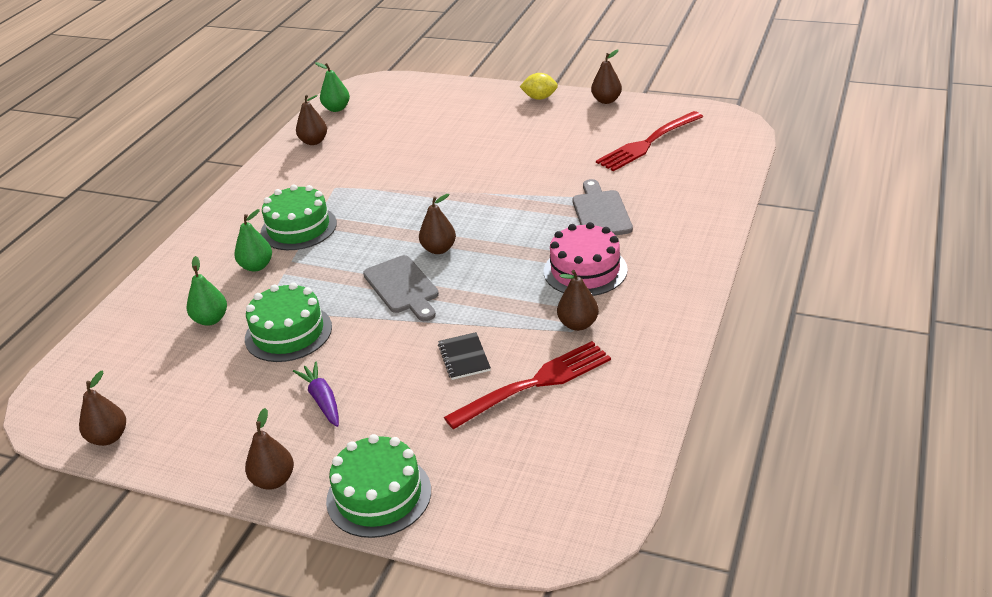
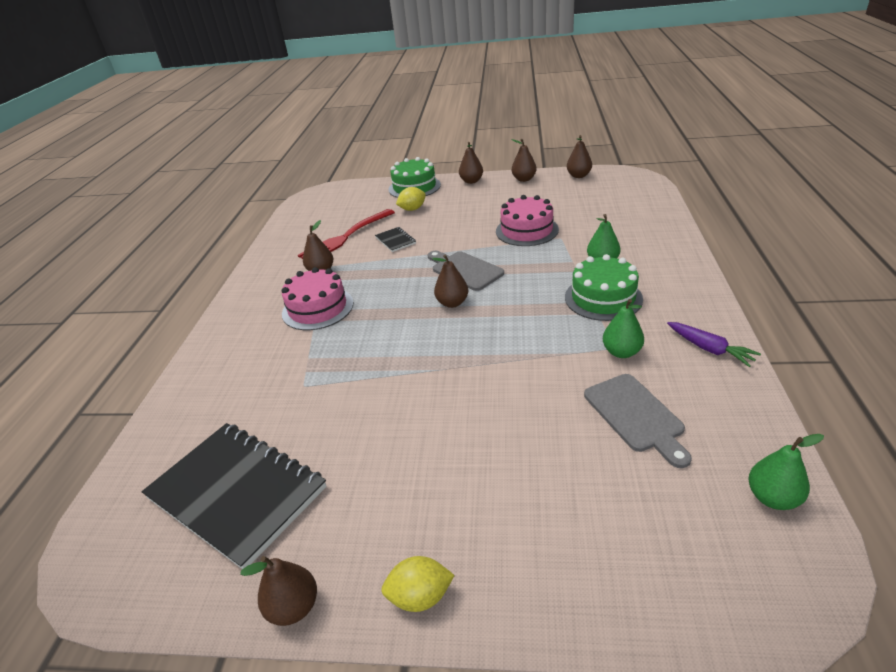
camera: 165 degrees right, 0 degrees up
green pear [187,256,227,326] -> green pear moved to [603,299,644,358]
green cake [245,282,332,362] -> pink cake [496,195,559,246]
purple carrot [293,362,339,427] -> purple carrot moved to [667,322,761,367]
brown pear [296,95,327,145] -> brown pear moved to [512,139,537,182]
grey cutting board [573,179,633,235] -> grey cutting board moved to [584,374,692,468]
red fork [596,111,703,171] -> black notebook [142,423,327,569]
none -> yellow lemon [396,187,426,211]

